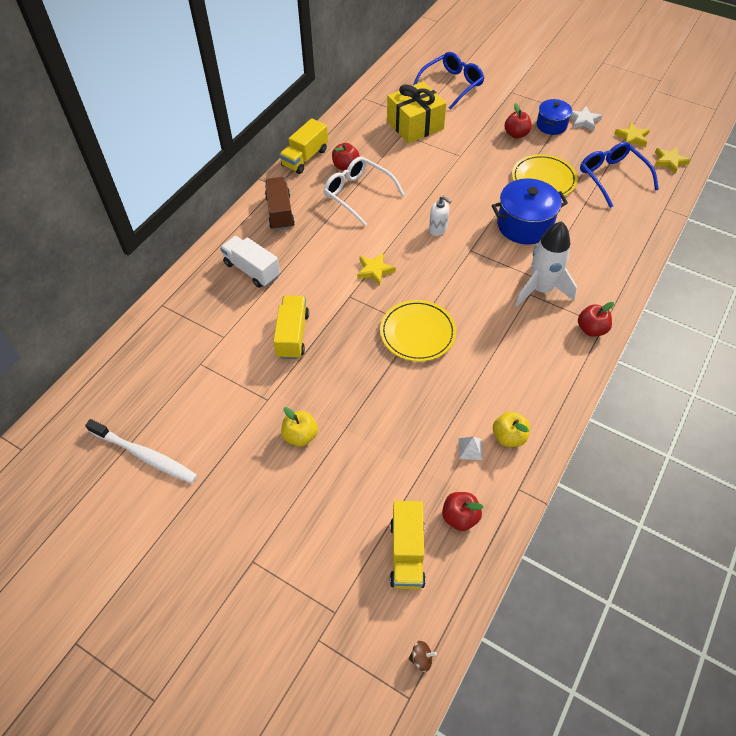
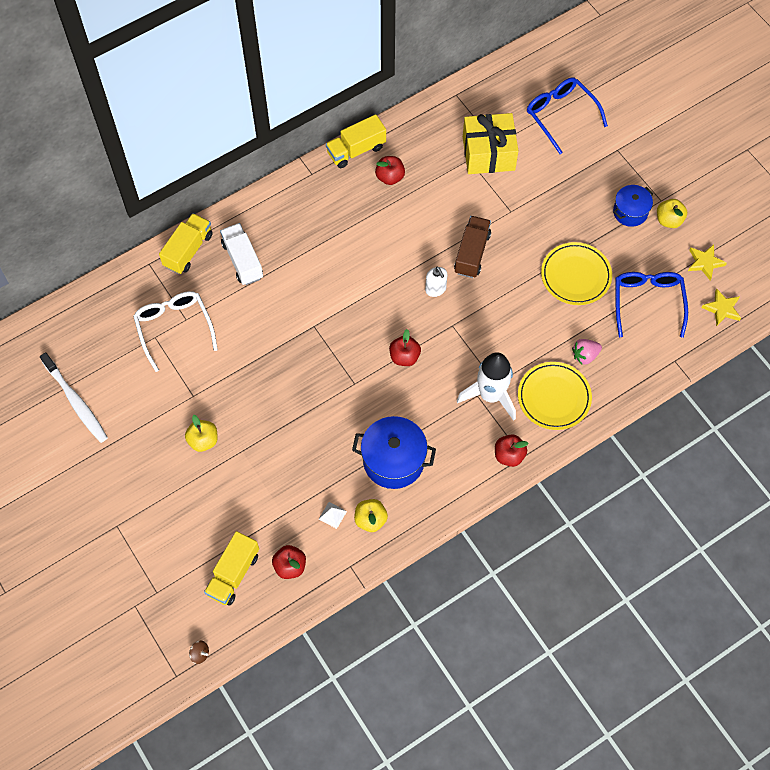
camera: 25 degrees right, 10 degrees up
brown truck [265,177,295,231] -> brown truck moved to [454,216,491,278]
yellow truck [273,296,309,359] -> yellow truck moved to [159,213,213,274]
white glasses [323,156,405,226] -> white glasses moved to [133,291,218,372]
yellow star [357,253,396,286] -> none
yellow plate [380,300,456,362] -> yellow plate moved to [518,362,592,430]
blue glasses [412,52,484,110] -> blue glasses turned 105 degrees counterclockwise [527,77,608,154]
blue pot [492,179,568,245] -> blue pot moved to [352,416,436,489]
red apple [505,103,532,139] -> red apple moved to [389,329,421,366]
white star [570,106,602,131] -> yellow apple [657,199,687,228]
none -> pink strawberry [572,339,602,364]

